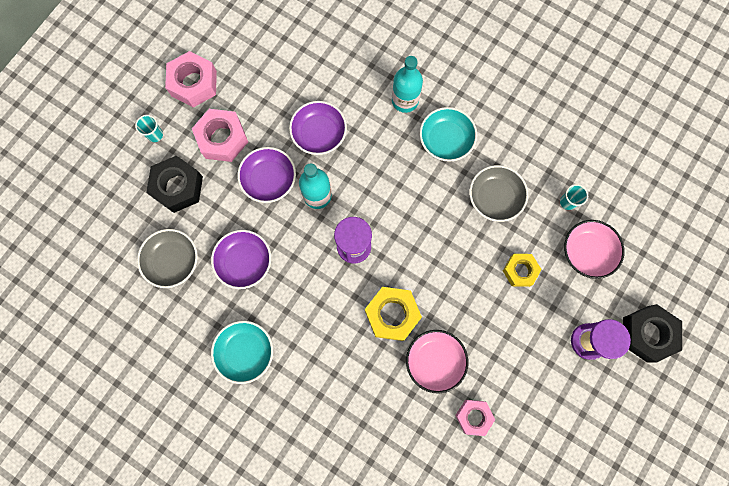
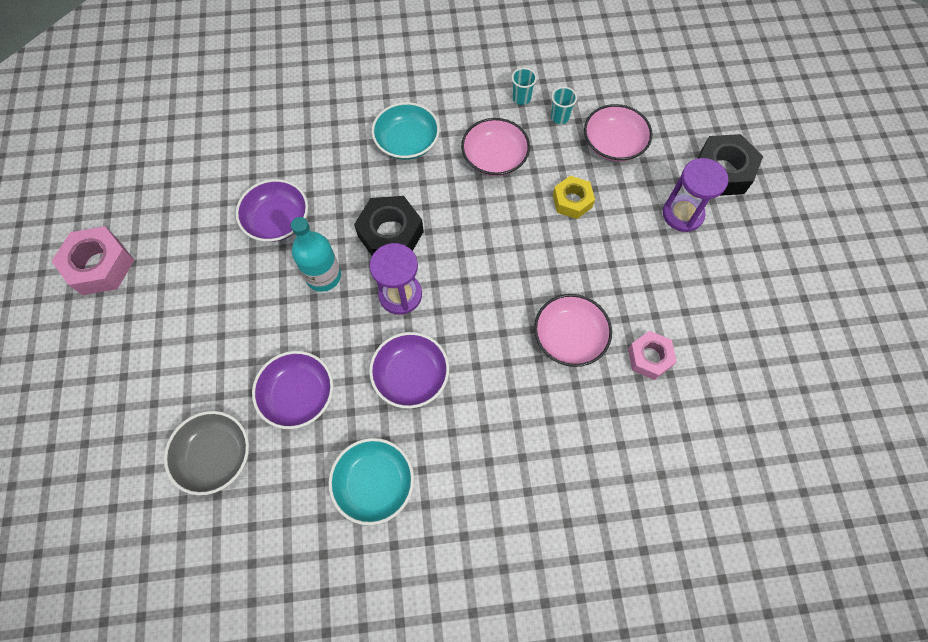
camera: 40 degrees left, 10 degrees down
turquoise cup [135,115,163,142] -> turquoise cup moved to [512,68,537,105]
black nut [146,156,203,213] -> black nut moved to [354,196,424,256]
pink nut [192,109,248,162] -> none
purple bowl [237,147,296,203] -> purple bowl moved to [369,332,449,408]
yellow nut [365,287,422,341] -> none
turquoise bottle [392,56,423,113] -> none
grey bowl [469,165,528,222] -> pink bowl [461,118,530,176]

